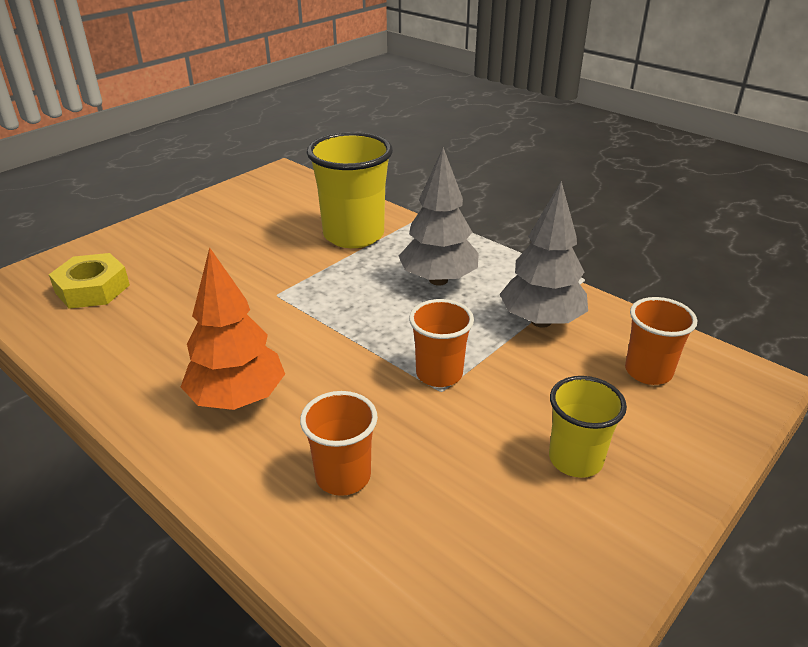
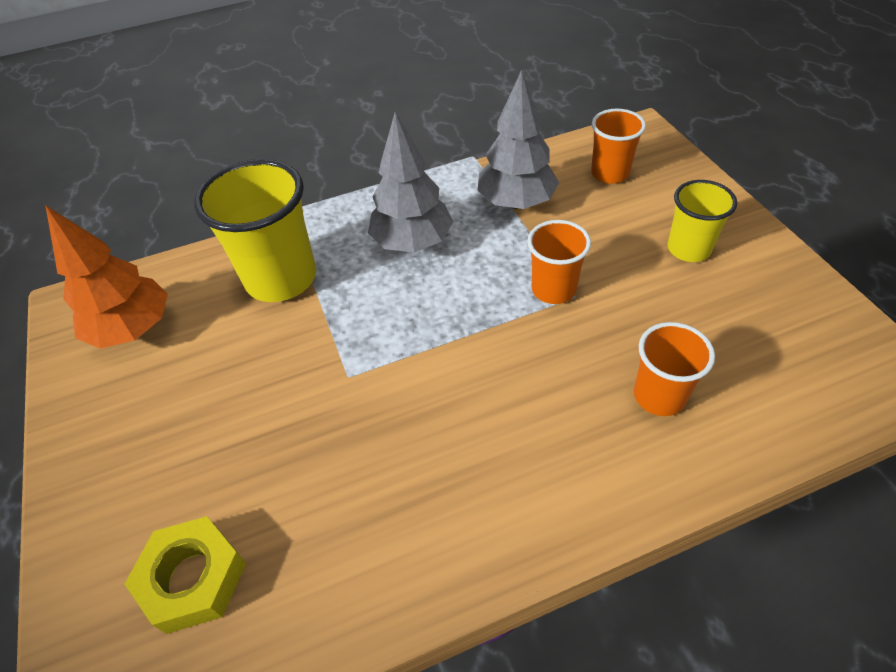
camera: 60 degrees left, 15 degrees up
orange tree [181,247,285,410] -> orange tree moved to [45,205,168,349]

